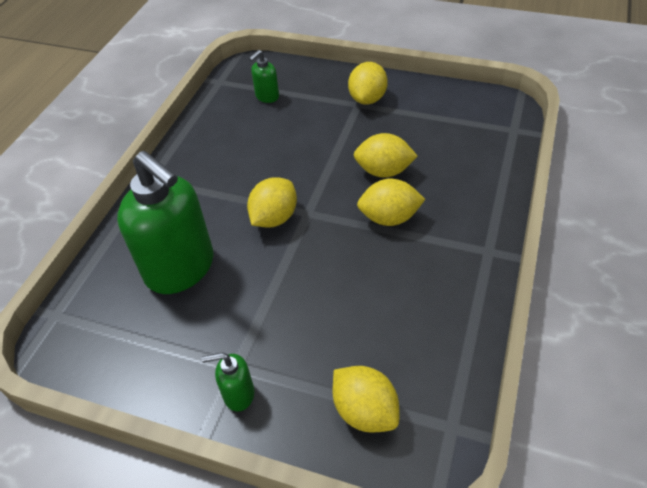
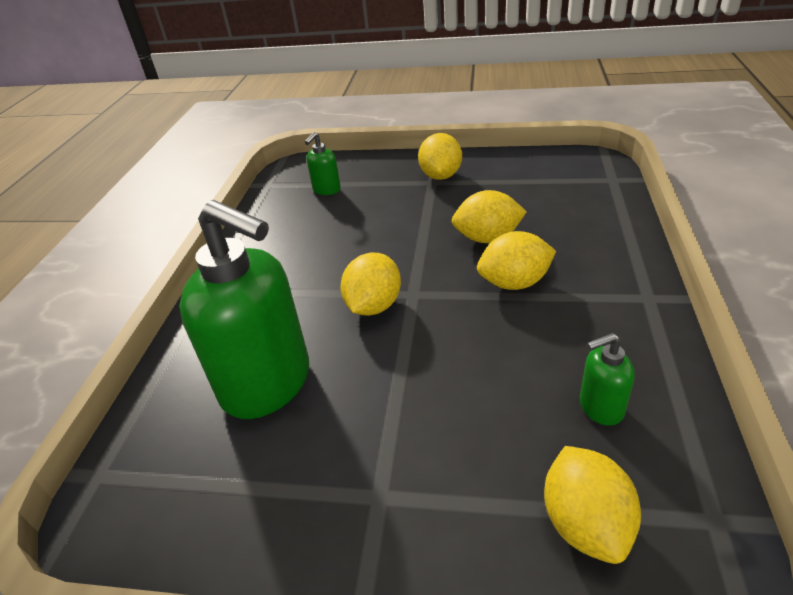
camera: 10 degrees left, 10 degrees down
green soap dispenser [202,352,254,411] -> green soap dispenser moved to [580,333,635,426]
yellow lemon [333,366,399,433] -> yellow lemon turned 45 degrees clockwise [544,446,641,564]

